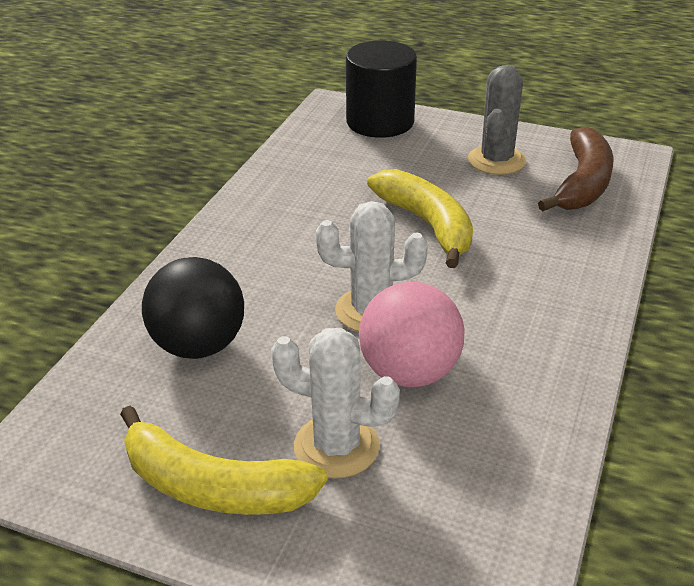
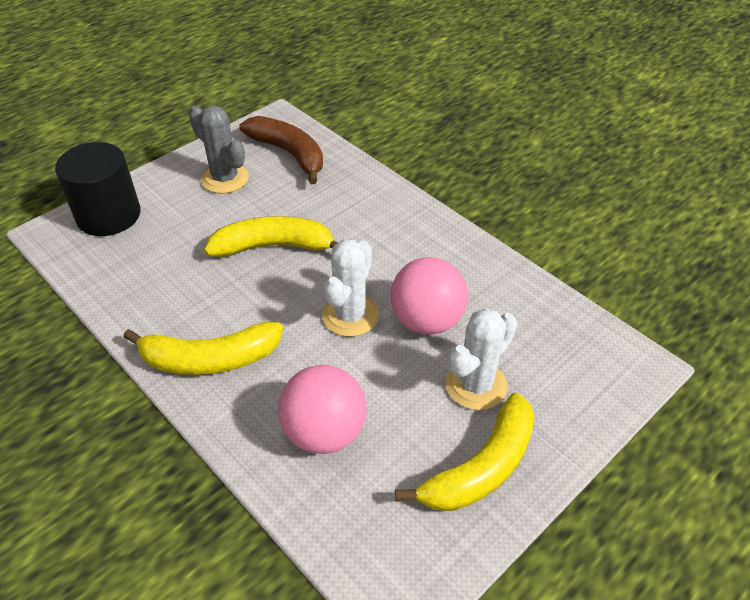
camera: 65 degrees left, 10 degrees up
black ball [142,257,244,359] -> pink ball [278,365,366,454]
none -> yellow banana [123,322,283,375]

